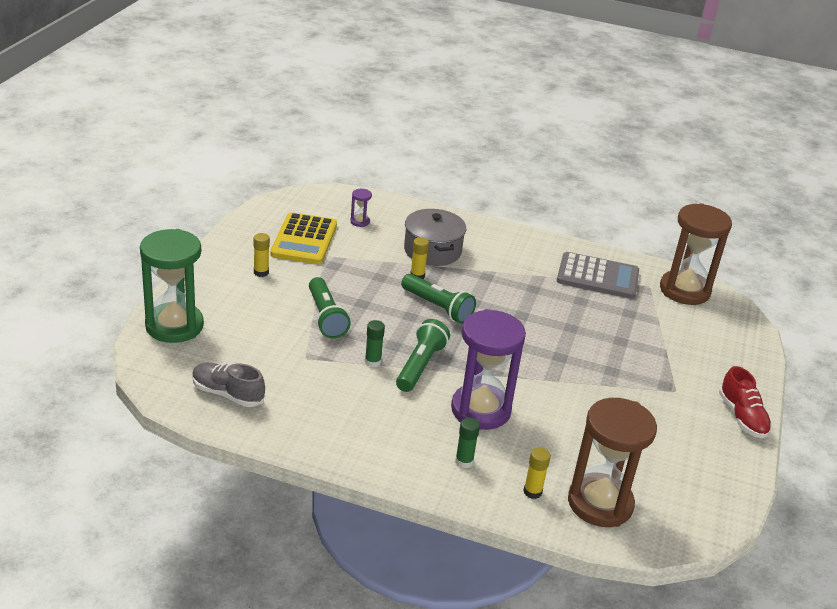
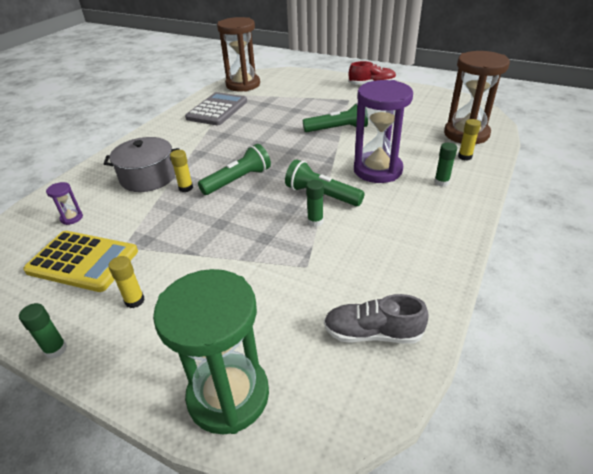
camera: 75 degrees left, 5 degrees up
grey shoe [192,363,265,407] -> grey shoe turned 60 degrees clockwise [324,294,429,344]
green flashlight [309,277,351,338] -> green flashlight moved to [303,103,368,132]
none -> green glue stick [19,303,67,359]

